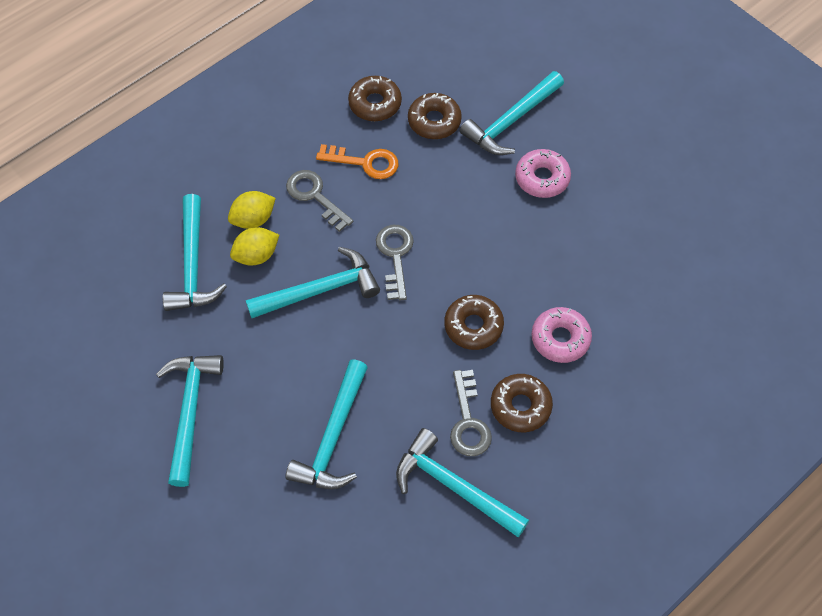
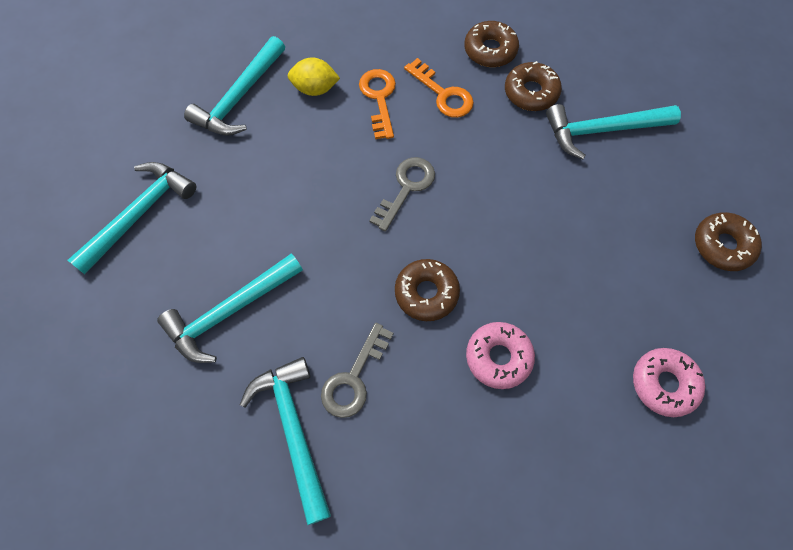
camera: 35 degrees right, 5 degrees up
yellow lemon [230,227,279,265] -> none
turquoise hammer [246,247,380,318] -> none
grey key [286,170,353,232] -> orange key [359,69,396,139]
brown donut [491,374,553,432] -> brown donut moved to [695,212,762,271]
pink donut [515,149,571,198] -> pink donut moved to [633,348,705,417]

